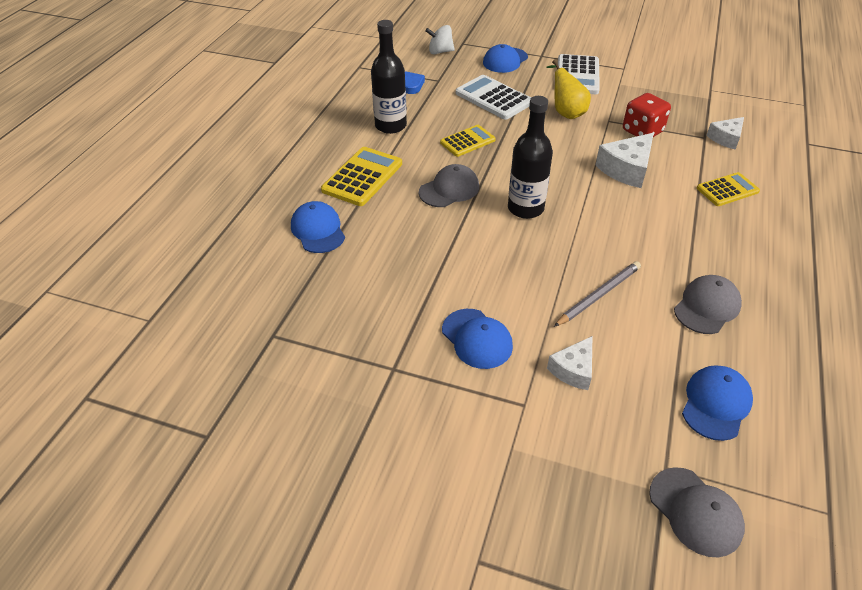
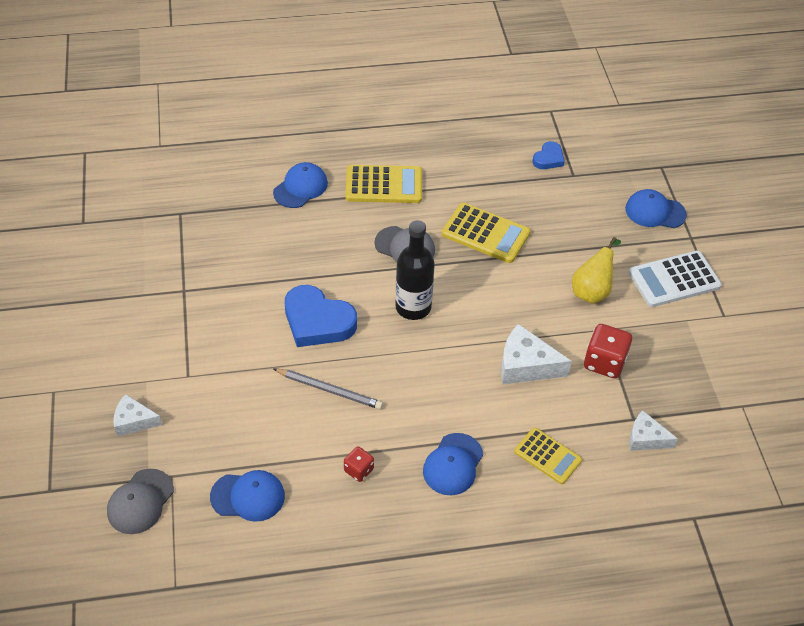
camera: 60 degrees right, 5 degrees up
black bottle [371,20,407,134] -> none
white spinning top [425,25,455,54] -> none
yellow calculator [440,125,496,157] -> yellow calculator [442,203,531,263], size x1.53
blue cap [442,309,513,369] -> blue cap moved to [423,433,483,495]
white calculator [456,75,531,120] -> none
white cheese [547,336,592,390] -> white cheese moved to [113,394,162,437]
grey cap [674,275,742,334] -> red dice [344,446,374,482]
none -> blue heart [285,285,357,347]

